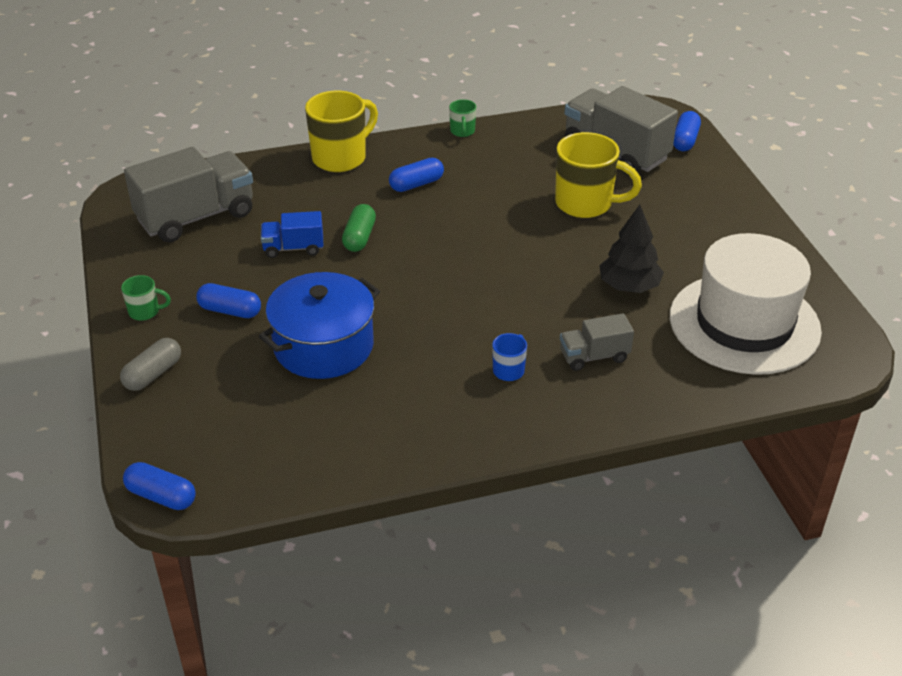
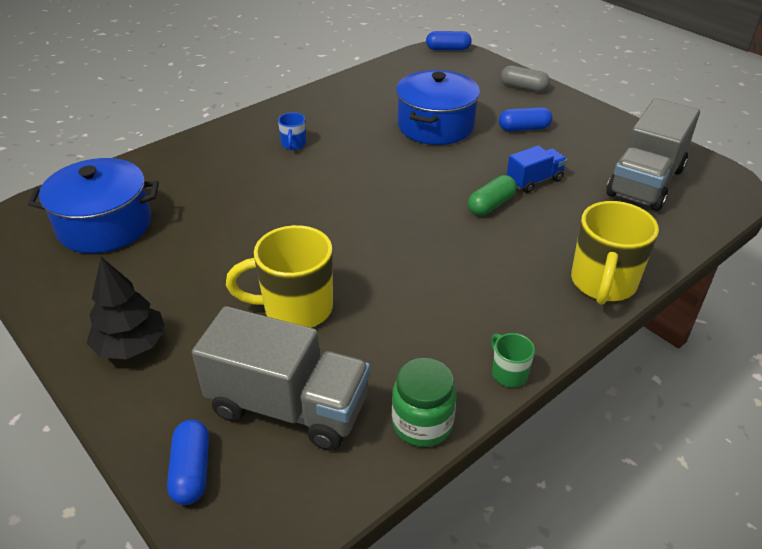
camera: 155 degrees right, 0 degrees up
grey capsule [120,338,181,391] -> grey capsule turned 75 degrees counterclockwise [501,66,550,92]
green mug [121,275,171,321] -> none
green capsule [342,204,376,252] -> green capsule turned 60 degrees clockwise [468,175,517,216]
blue capsule [389,158,444,192] -> none
grey truck [560,313,634,371] -> none
black tree [599,205,664,293] -> black tree moved to [87,257,166,359]
white hat [670,233,822,375] -> blue pot [28,158,159,253]
none -> green jar [392,358,456,447]

